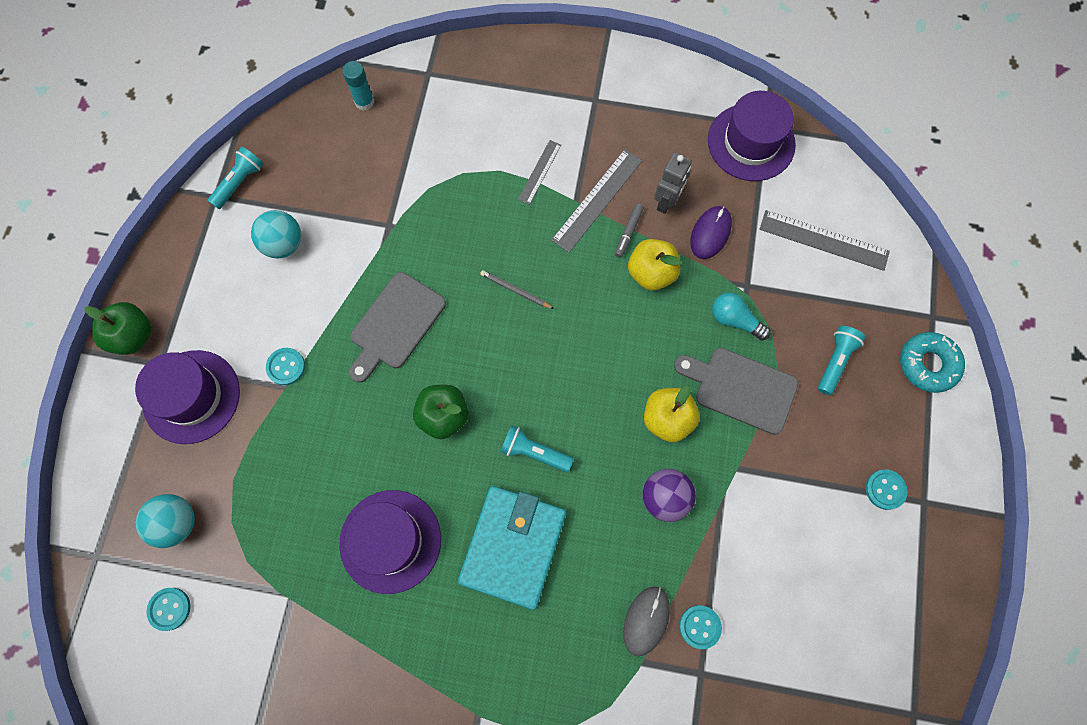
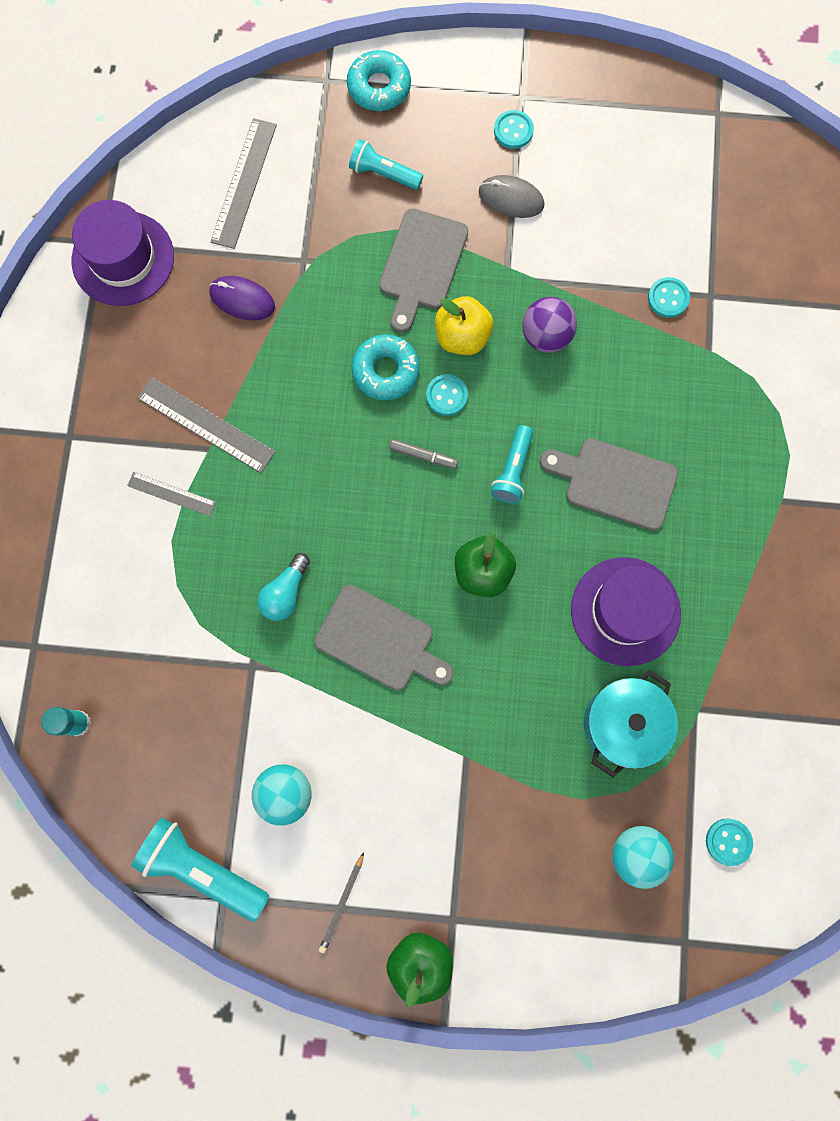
camera: 95 degrees left, 5 degrees up
purple hat [135,350,240,444] -> none
turquoise flashlight [208,147,264,209] -> turquoise flashlight [131,817,270,922], size x1.61
turquoise button [266,348,305,385] -> turquoise button moved to [426,374,468,416]
turquoise wallet [458,486,566,610] -> grey cutting board [540,438,678,531]
grey pencil [480,270,554,309] -> grey pencil moved to [319,852,364,953]
grey marker [615,204,644,258] -> grey marker moved to [389,439,458,469]
grey mouse [623,586,670,656] -> grey mouse moved to [479,175,544,218]
yellow apple [628,239,681,290] -> none
grey robot [654,153,692,214] -> none
turquoise light bulb [712,293,771,341] -> turquoise light bulb moved to [257,553,310,621]
none -> turquoise donut [351,334,420,401]
none -> turquoise pot [584,670,678,778]

